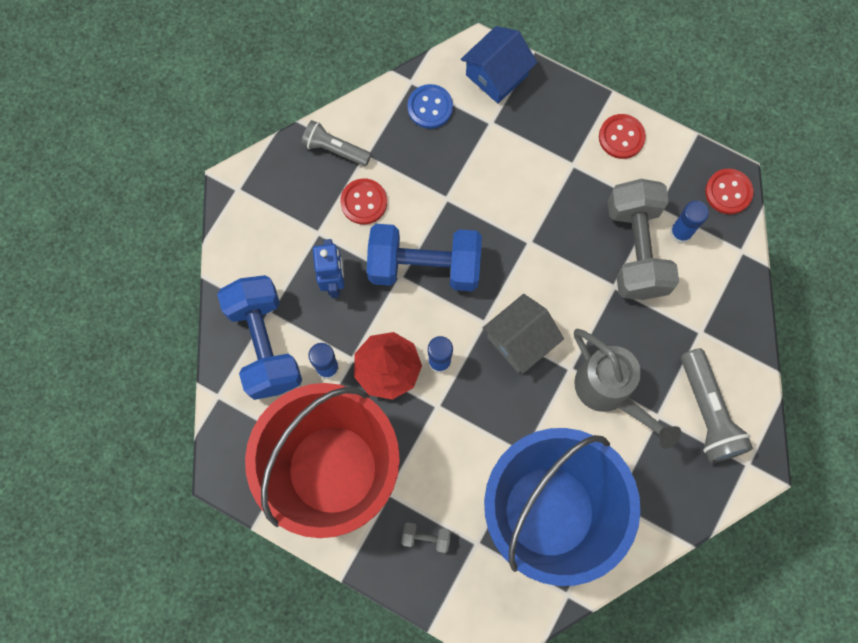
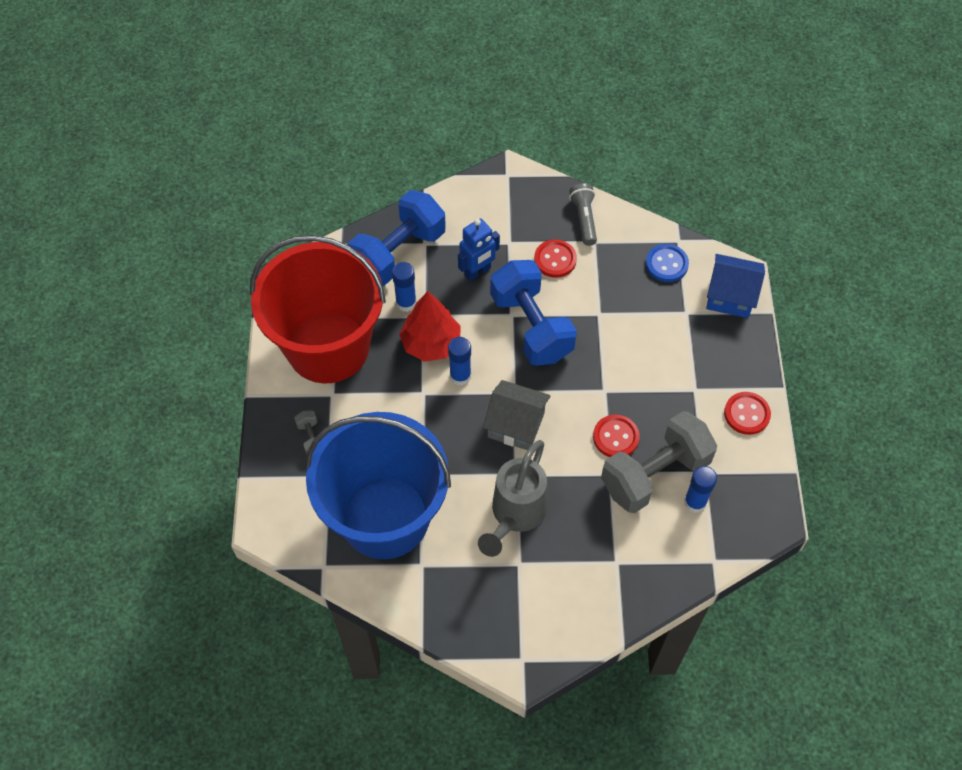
camera: 60 degrees right, 15 degrees down
grey flashlight [681,348,753,463] -> none
red button [705,169,754,214] -> red button moved to [593,415,640,457]

